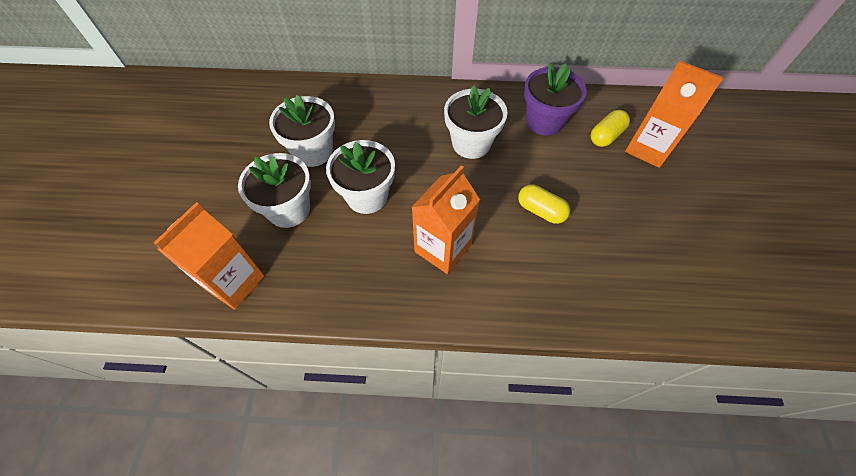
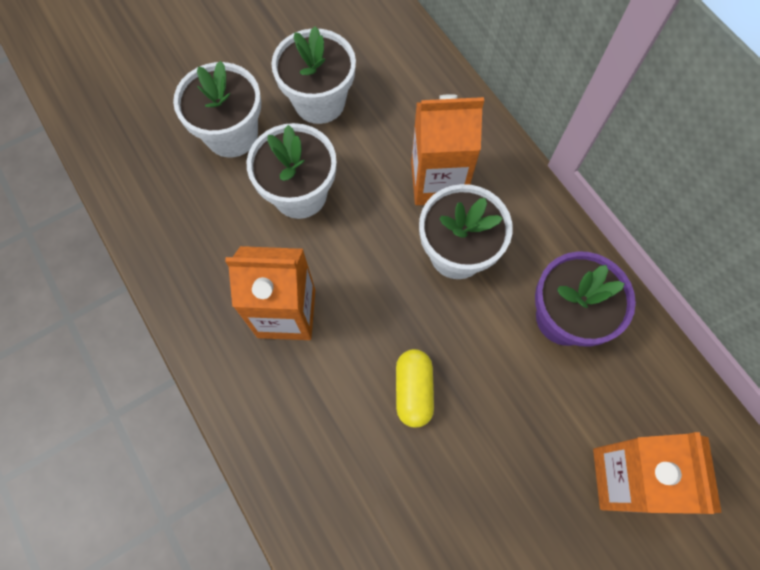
camera: 55 degrees right, 10 degrees up
orange carton [154,202,265,310] -> orange carton moved to [411,94,484,205]
yellow capsule [591,110,630,147] -> none

